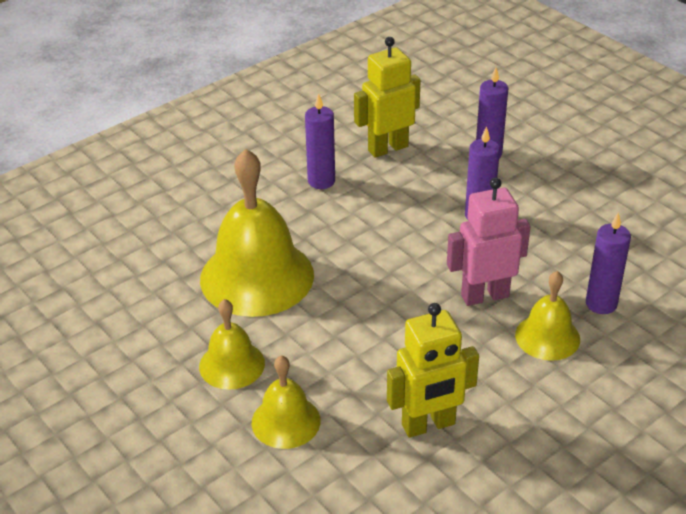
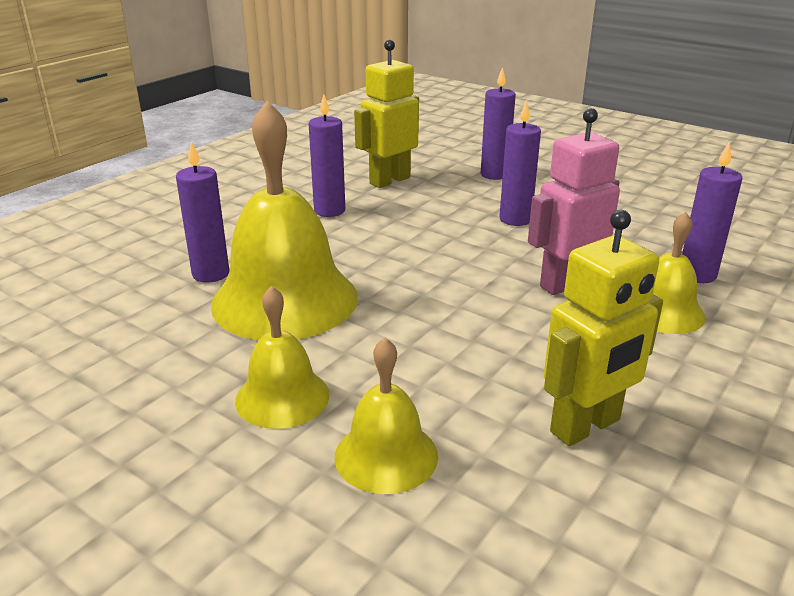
camera: 15 degrees left, 10 degrees down
none -> purple candle [176,142,229,283]

